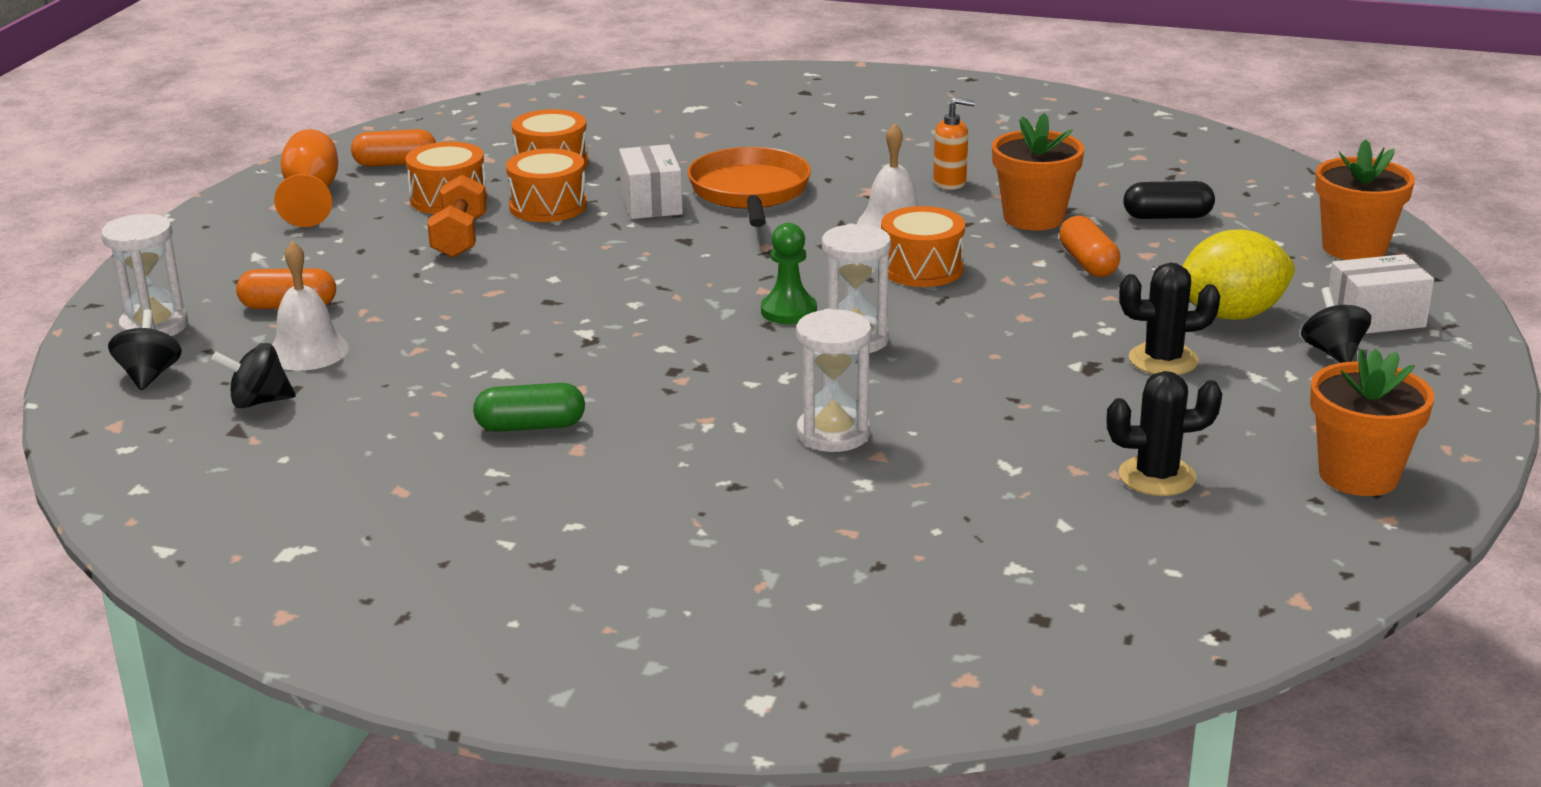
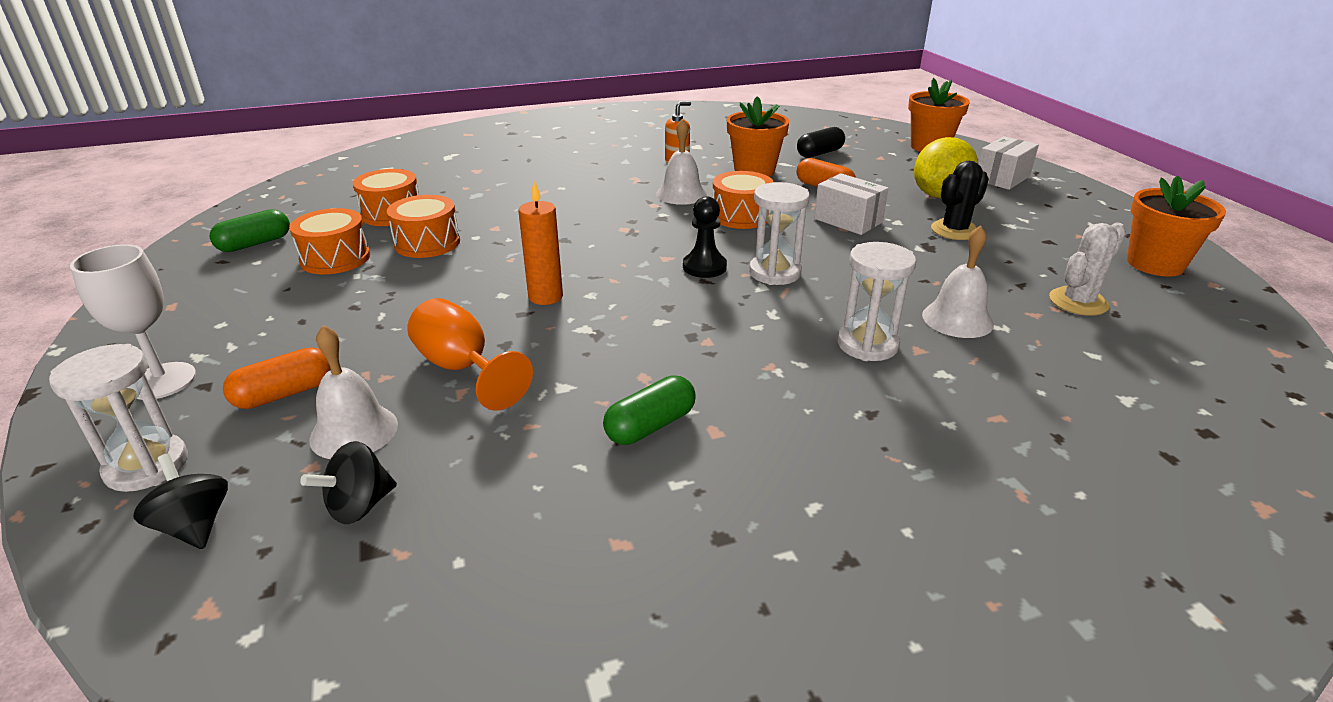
camera: 35 degrees left, 5 degrees up
orange goblet [274,129,338,227] -> orange goblet moved to [407,298,533,411]
orange capsule [351,129,436,167] -> green capsule [210,209,290,252]
orange dumbbell [427,175,487,258] -> none
white box [619,144,683,219] -> white box moved to [814,173,889,235]
orange pan [687,147,811,227] -> none
green pawn [761,223,817,324] -> black pawn [683,196,727,278]
black cactus [1106,371,1222,496] -> white cactus [1049,222,1126,316]
black spinning top [1301,287,1371,363] -> none
none -> white goblet [70,244,196,400]
none -> orange candle [518,181,563,305]
none -> white bell [922,225,994,338]

